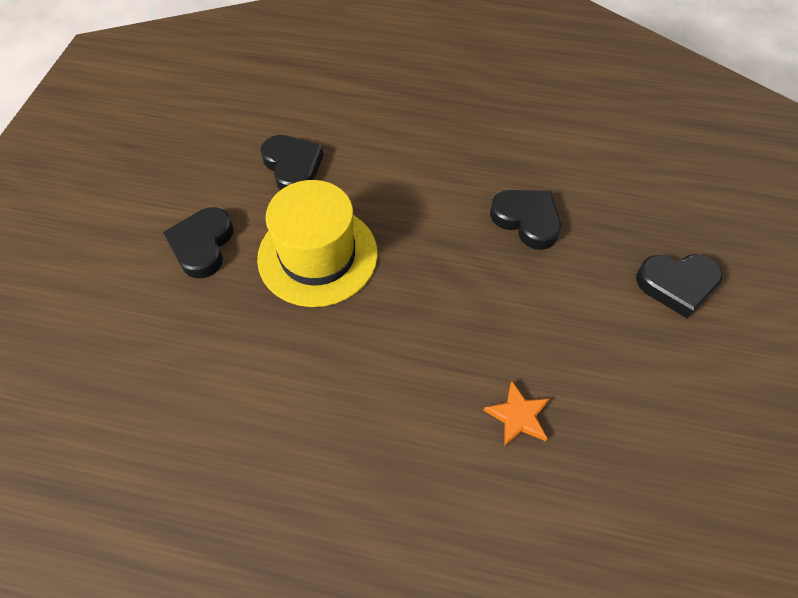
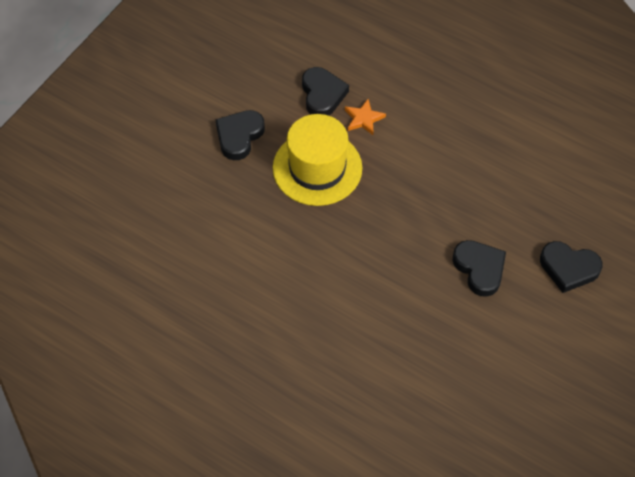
camera: 20 degrees right, 0 degrees up
orange star [483,381,549,447] -> orange star moved to [345,99,386,135]
black heart [490,190,561,250] -> black heart moved to [453,240,506,297]

